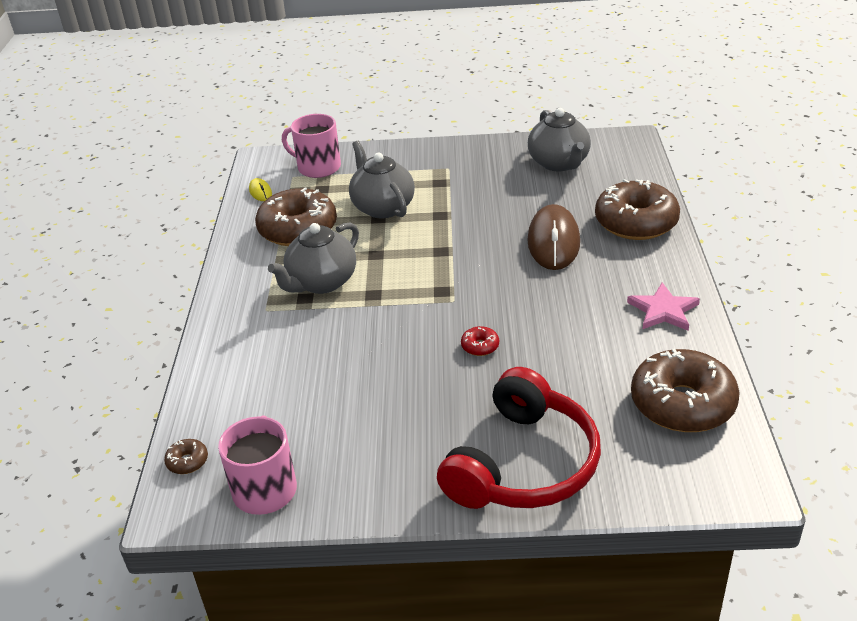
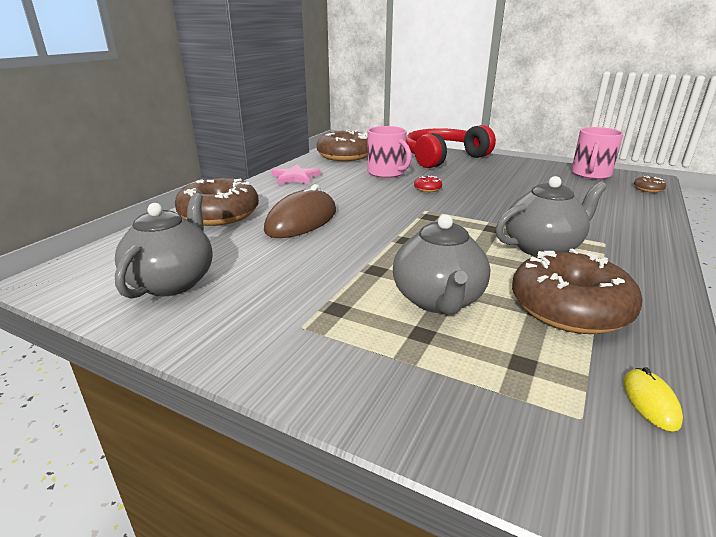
camera: 155 degrees left, 10 degrees down
pink mug [282,114,341,178] -> pink mug moved to [367,126,412,178]

